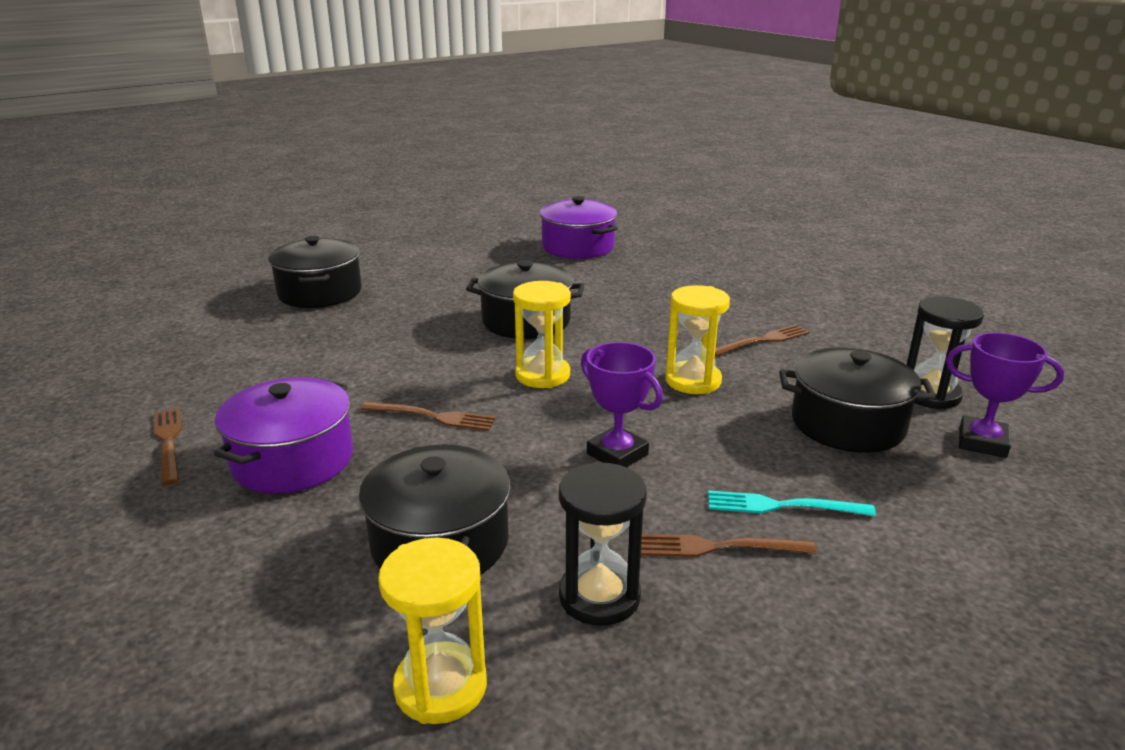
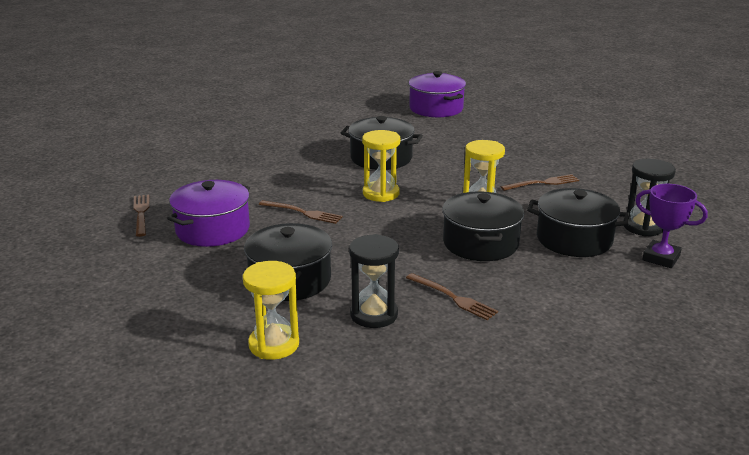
camera: 10 degrees right, 0 degrees up
black pot [268,236,362,308] -> black pot moved to [442,191,524,261]
purple trophy [581,342,663,467] -> none
brown fork [641,534,817,557] -> brown fork turned 150 degrees counterclockwise [406,273,498,320]
turquoise fork [708,490,876,516] -> none

